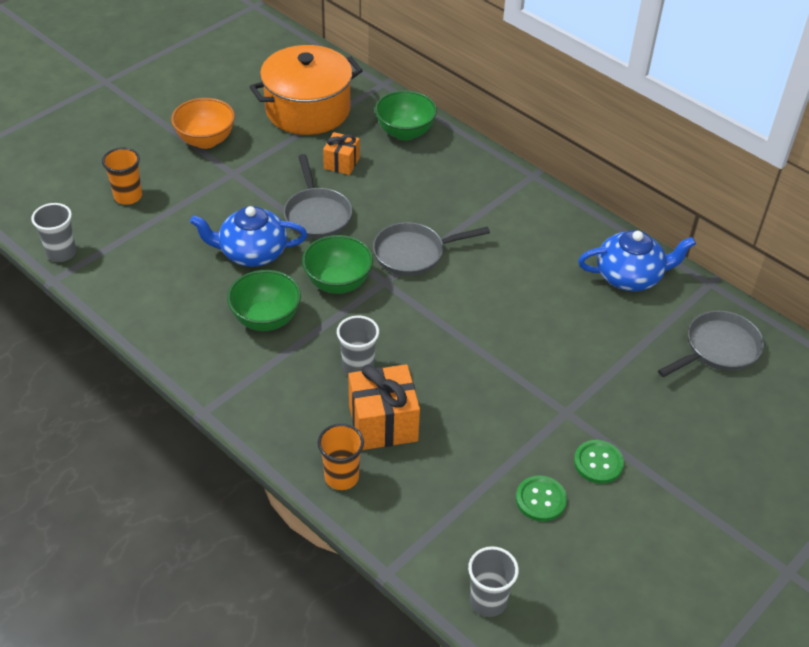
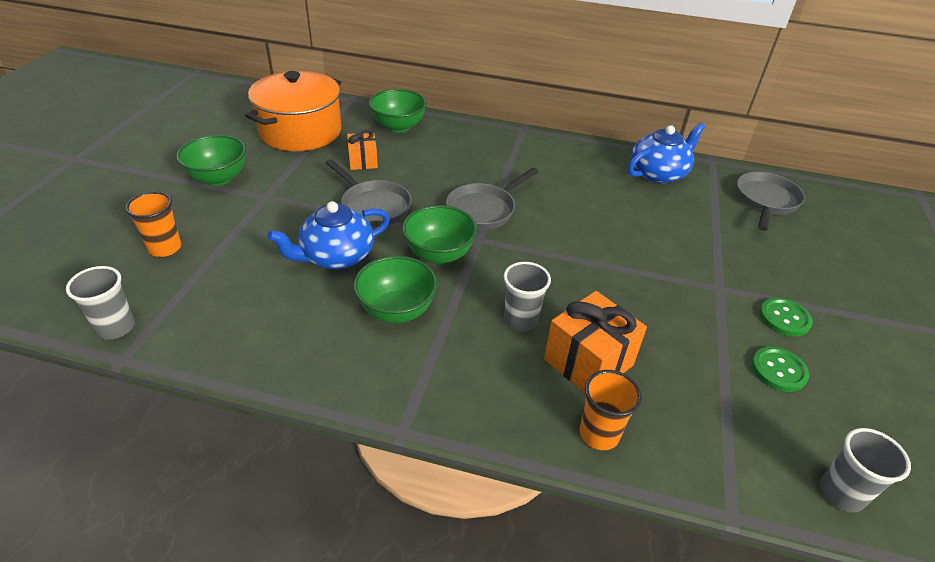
camera: 30 degrees left, 5 degrees down
orange bowl [171,98,235,149] -> green bowl [176,135,246,186]

